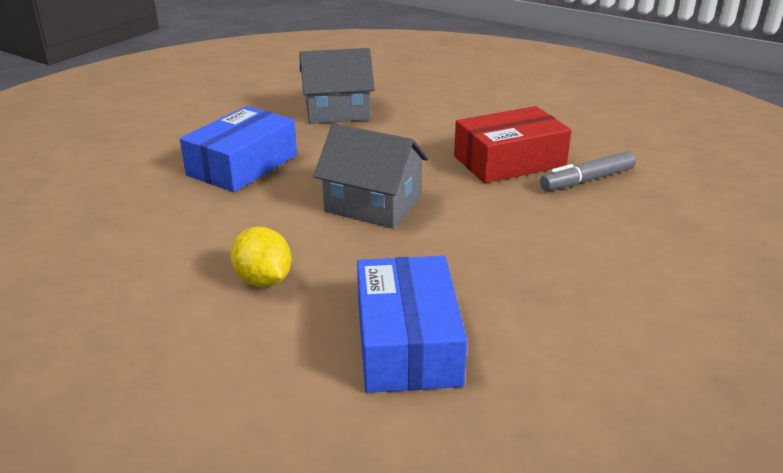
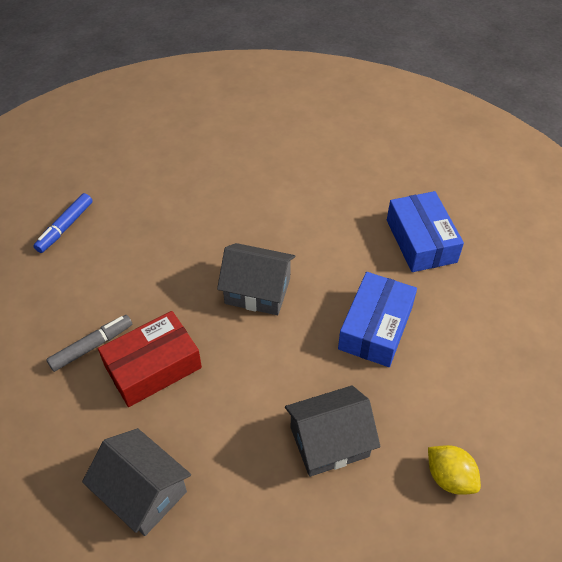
camera: 170 degrees right, 20 degrees up
yellow lemon [230,227,292,287] -> yellow lemon moved to [428,445,481,495]
blue box [357,256,468,393] -> blue box moved to [387,191,464,272]
none -> blue marker [34,193,93,253]
none -> grey house [82,428,191,536]

